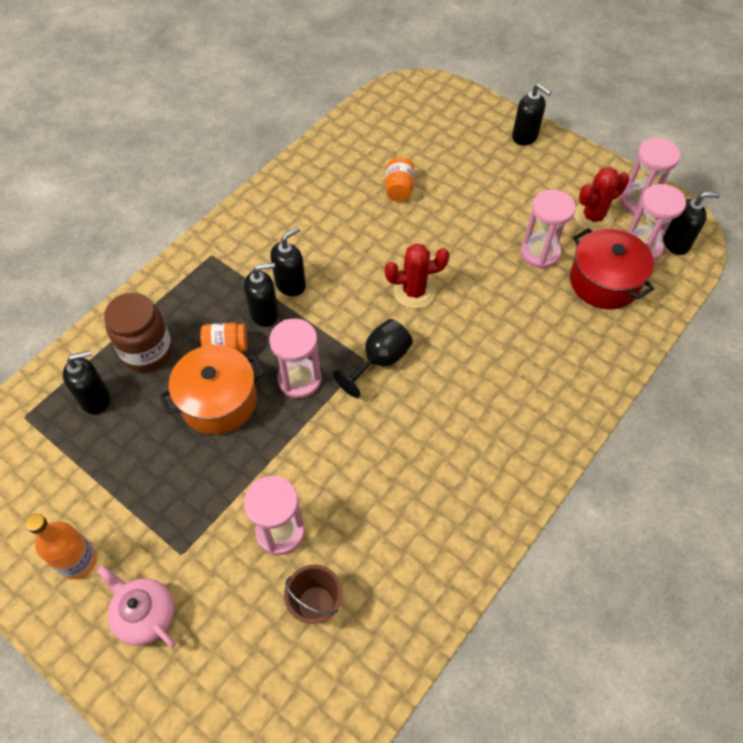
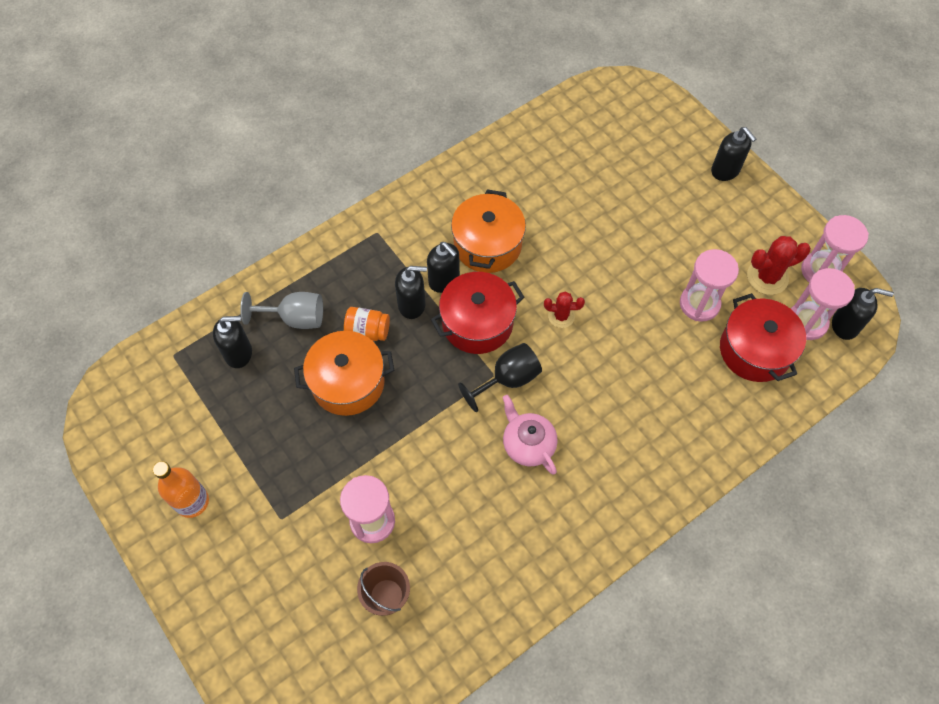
camera: 15 degrees right, 5 degrees up
pink teapot [97,565,176,648] -> pink teapot moved to [502,395,558,474]
brown jar [104,292,173,373] -> grey goblet [240,292,323,329]
pink hourglass [269,319,321,398] -> none
black soap dispenser [270,227,306,296] -> black soap dispenser turned 75 degrees clockwise [427,242,460,293]
orange jar [385,157,414,202] -> none
red cactus [385,244,450,309] -> red cactus [544,292,585,328], size x0.63
none -> red pot [431,272,525,354]
none -> orange pot [451,189,526,273]

